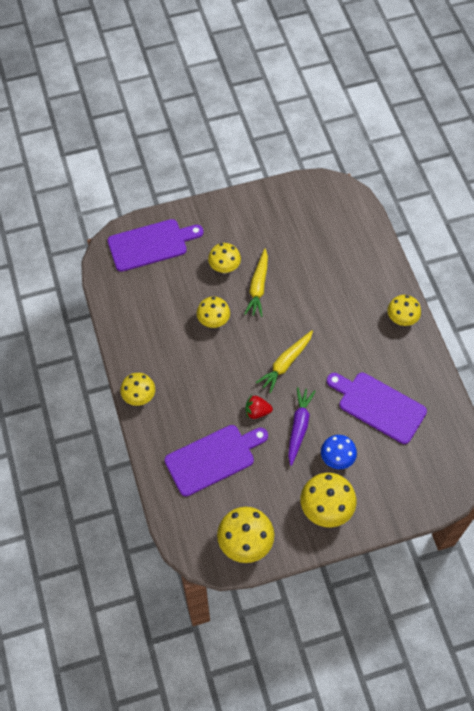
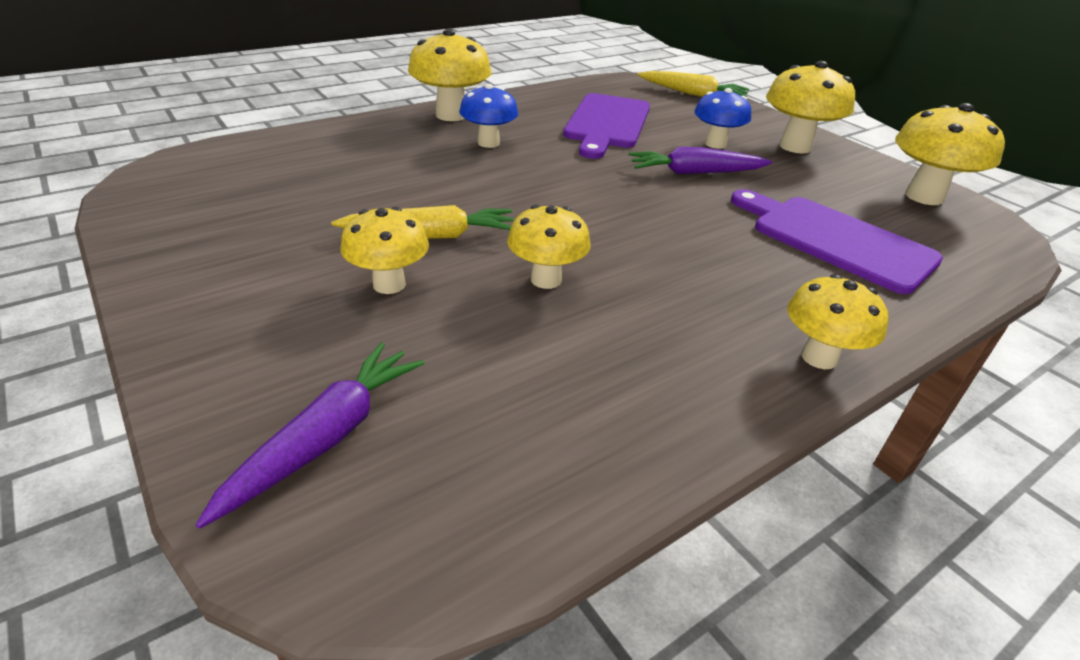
camera: 110 degrees left, 25 degrees down
purple cutting board [108,219,203,272] -> purple carrot [196,342,425,529]
red strawberry [245,395,273,419] -> none
yellow carrot [256,330,313,393] -> yellow carrot moved to [637,71,749,97]
yellow mushroom [387,295,421,326] -> yellow mushroom [408,29,491,121], size x1.51
none -> blue mushroom [459,84,518,148]

